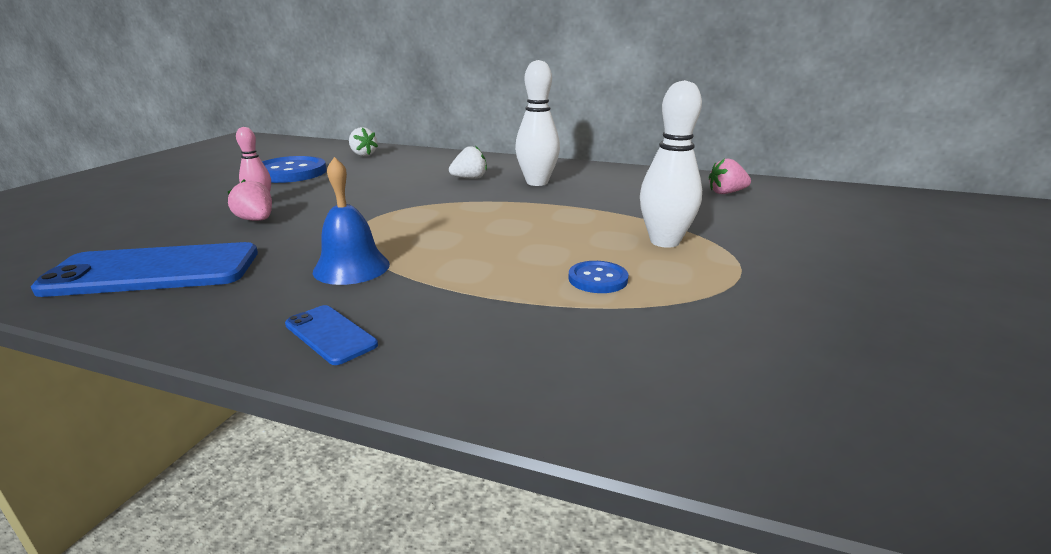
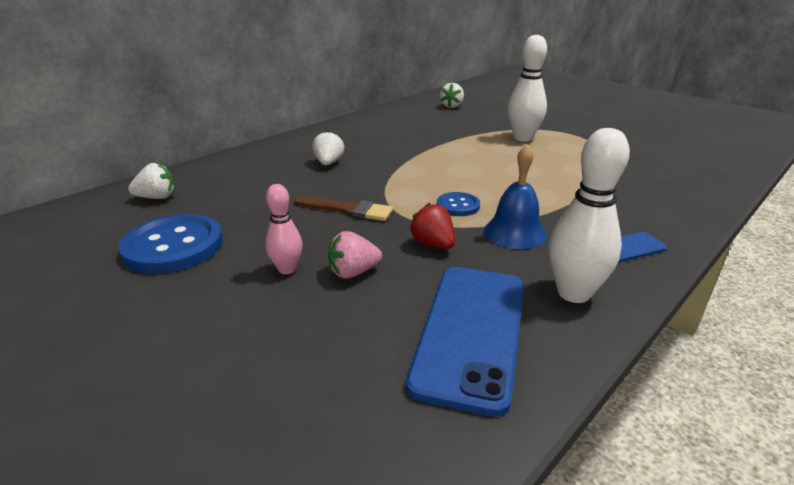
camera: 65 degrees left, 5 degrees up
white bowling pin [515,60,560,186] -> white bowling pin moved to [549,128,630,303]
blue button [568,261,629,293] -> blue button moved to [437,192,480,216]
pink strawberry [708,158,751,194] -> white strawberry [440,83,464,108]
none -> brown brush [294,196,393,221]
none -> red strawberry [410,203,455,249]

